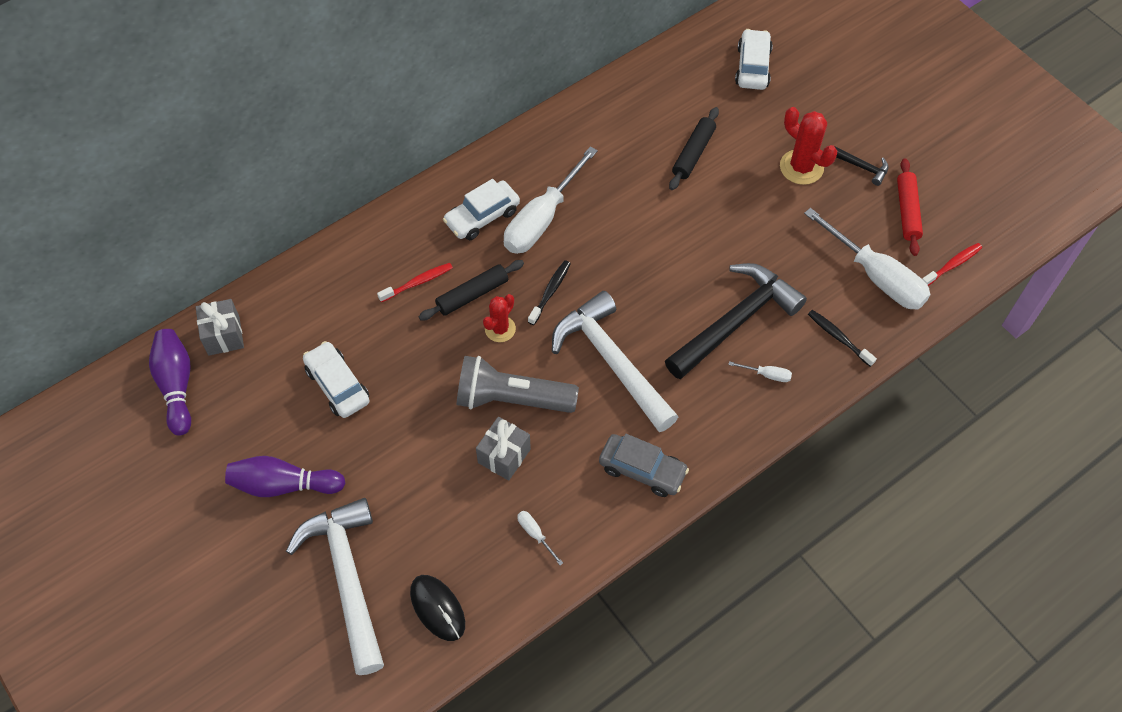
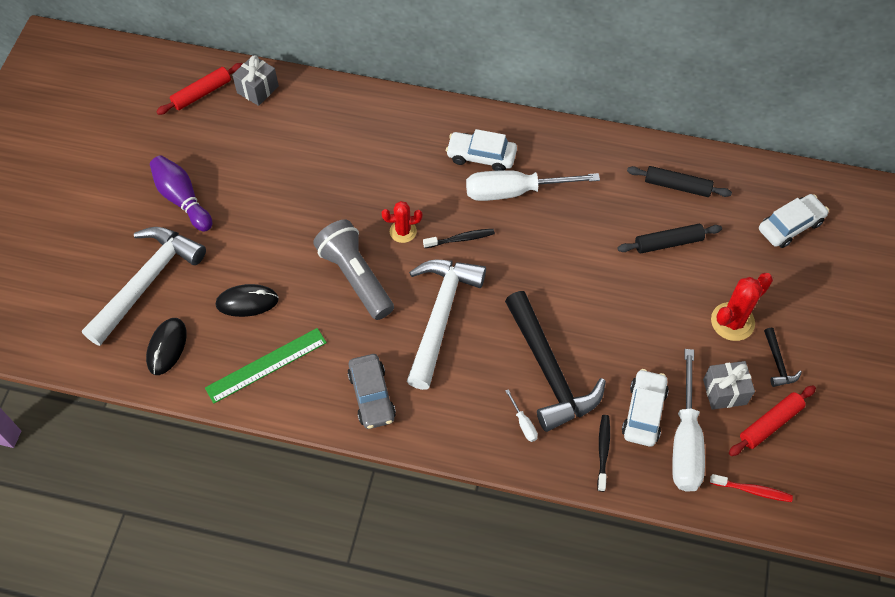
camera: 50 degrees right, 0 degrees up
purple bowling pin [149,329,191,435] -> red rolling pin [156,63,243,115]
white car [303,341,370,418] -> white car moved to [622,369,669,447]
red toothbrush [377,263,453,302] -> none
black rolling pin [419,260,524,320] -> black rolling pin moved to [627,166,732,197]
grey gift [476,417,531,481] -> grey gift moved to [703,361,755,410]
white screwdriver [517,511,563,565] -> green ruler [205,328,327,404]
black hammer [665,263,807,379] -> black hammer turned 60 degrees clockwise [505,291,606,432]
red cactus [780,107,837,185] -> red cactus turned 45 degrees clockwise [711,273,773,341]
none -> black mouse [216,284,279,317]

